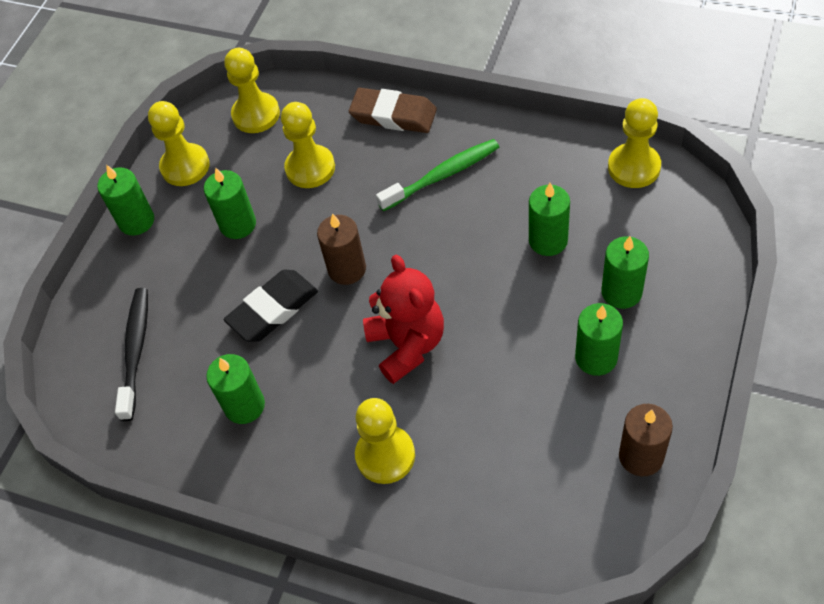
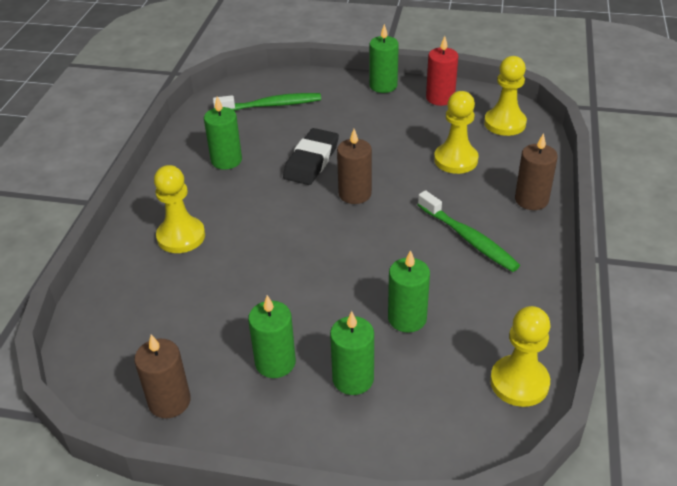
camera: 75 degrees right, 15 degrees down
black toothbrush [115,288,148,421] -> green toothbrush [213,93,321,111]
yellow pawn [148,101,210,186] -> red candle [426,36,458,106]
green candle [204,167,256,239] -> none
black eraser [224,270,318,342] -> black eraser turned 75 degrees clockwise [283,128,339,185]
brown eraser [349,88,437,133] -> brown candle [515,133,558,210]
red teddy bear [363,255,444,384] -> none

